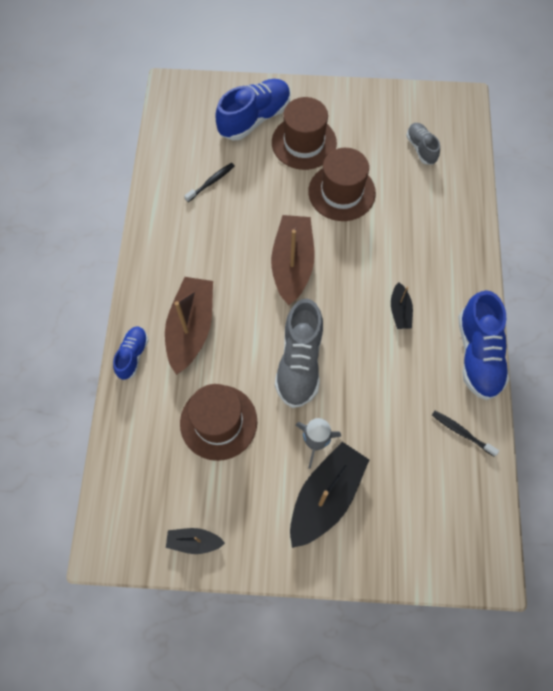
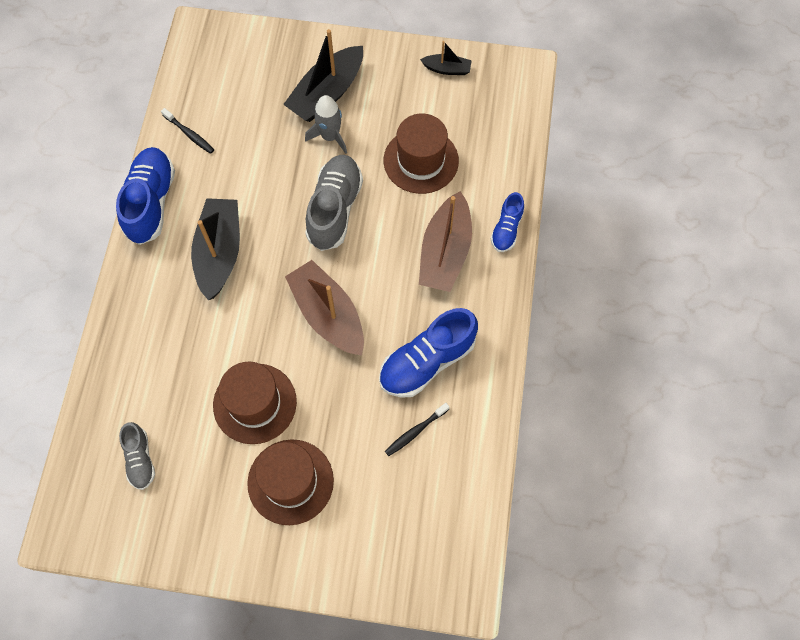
camera: 175 degrees left, 0 degrees up
blue shoe [215,79,291,141] -> blue shoe moved to [379,308,478,398]
brown boat [271,215,314,305] -> brown boat turned 135 degrees clockwise [285,260,364,356]
black boat [391,282,413,329] -> black boat [191,198,240,300], size x1.99

